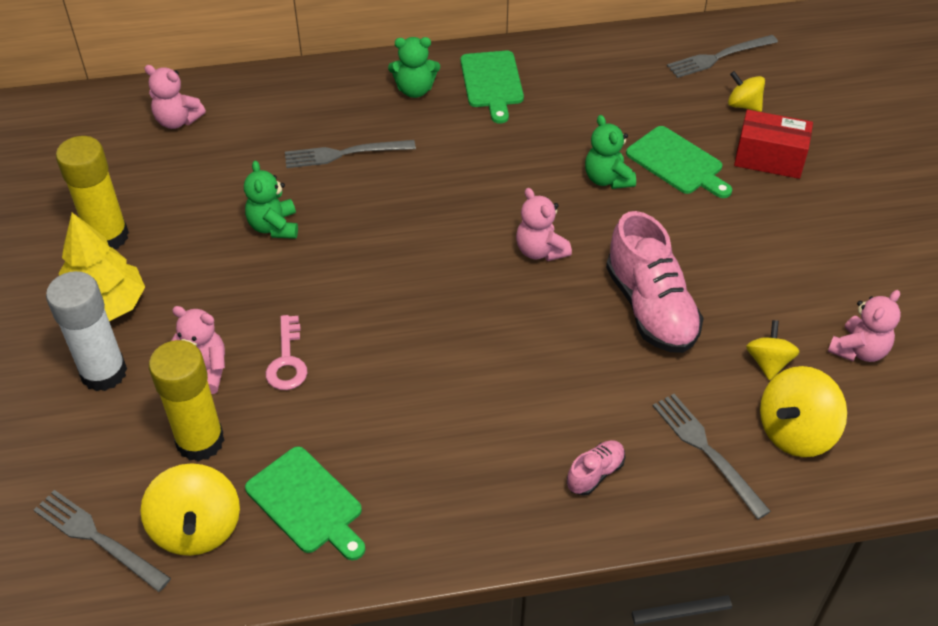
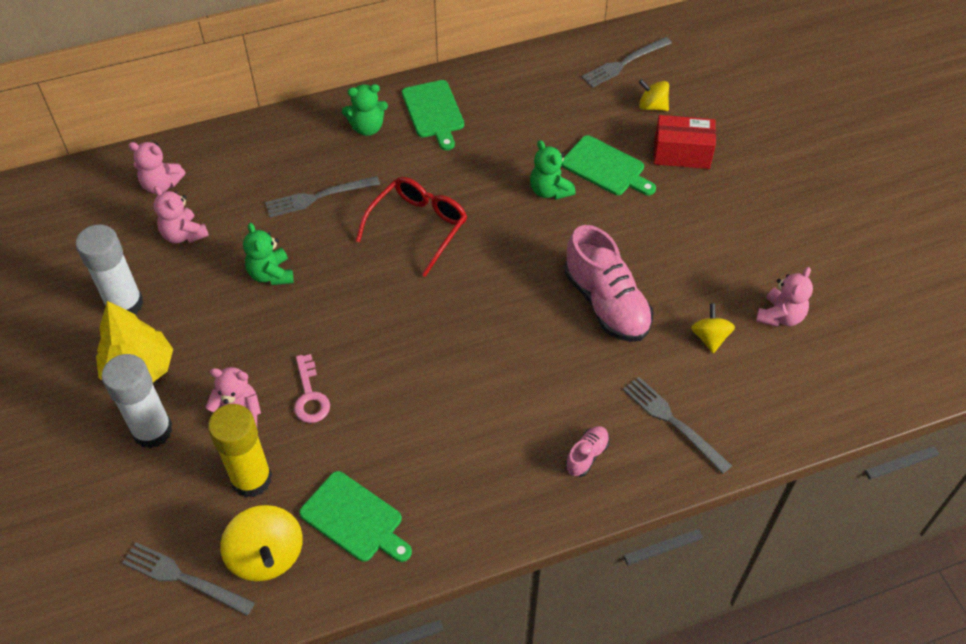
camera: 10 degrees left, 5 degrees up
yellow glue stick [56,136,129,249] -> white glue stick [76,224,144,315]
pink teddy bear [516,188,572,261] -> pink teddy bear moved to [154,186,209,243]
yellow spinning top [760,366,847,457] -> none
none -> red glasses [355,177,467,277]

